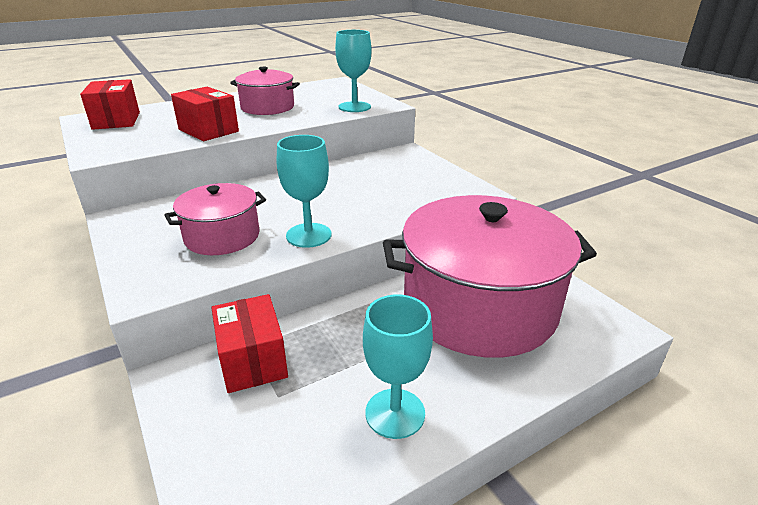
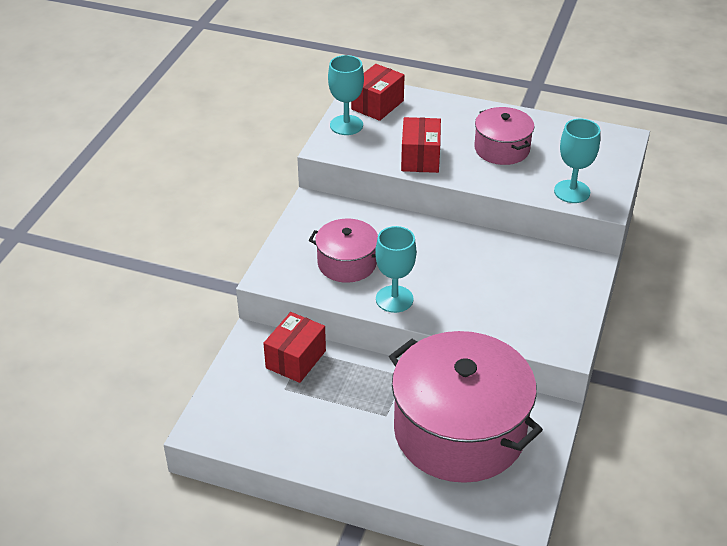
camera: 50 degrees right, 10 degrees up
turquoise goblet [363,295,433,439] -> turquoise goblet moved to [328,55,364,135]

